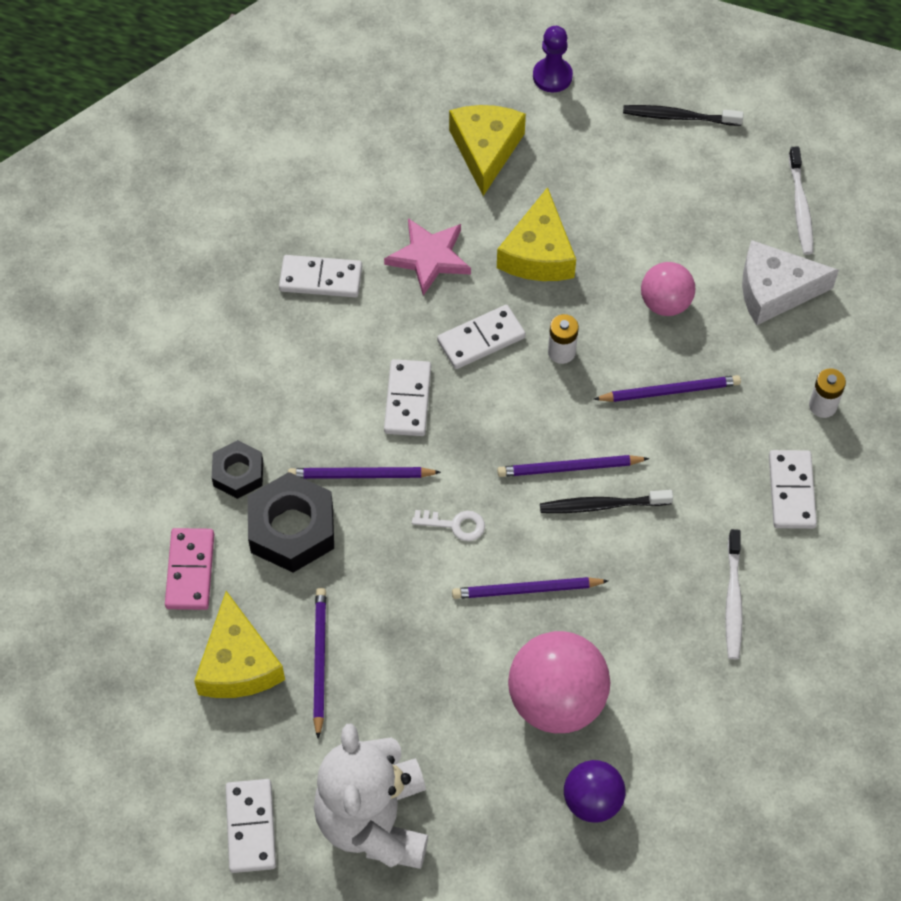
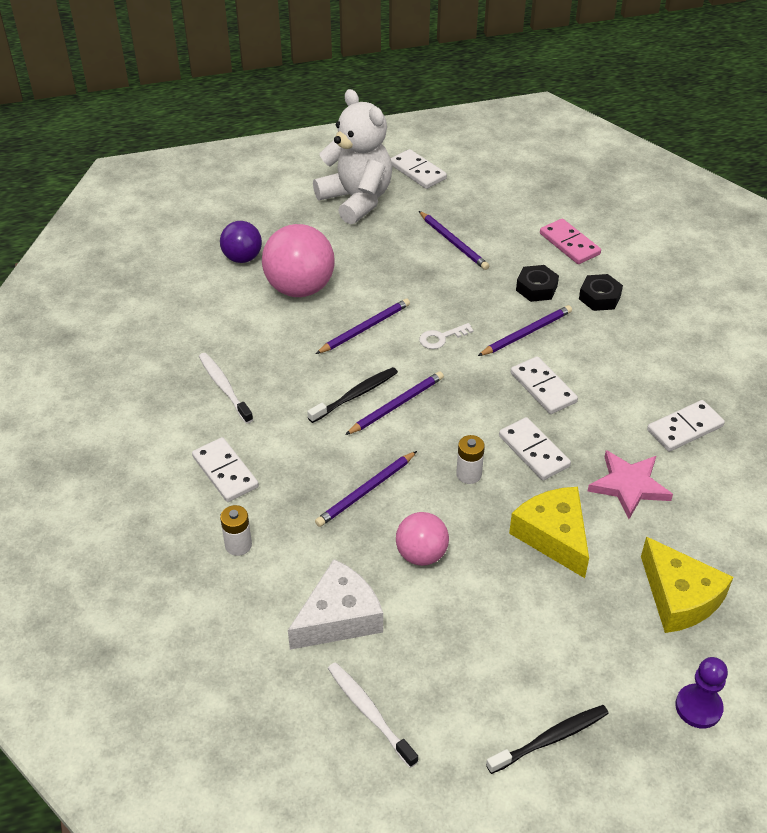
camera: 145 degrees right, 15 degrees down
yellow cheese [194,591,285,698] -> none
black nut [248,472,334,573] -> black nut [516,265,559,302], size x0.60
white domino [437,305,526,369] -> white domino turned 60 degrees counterclockwise [499,417,571,480]

